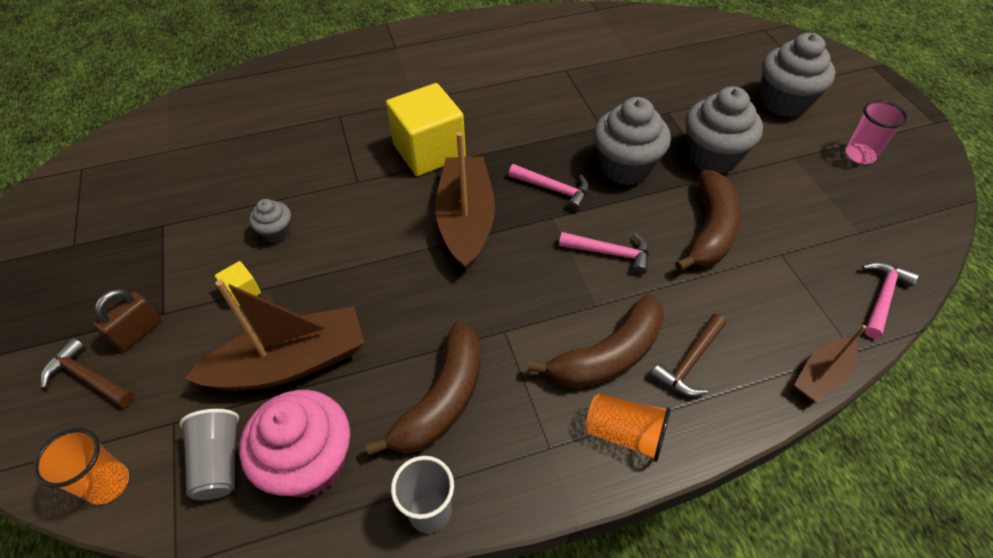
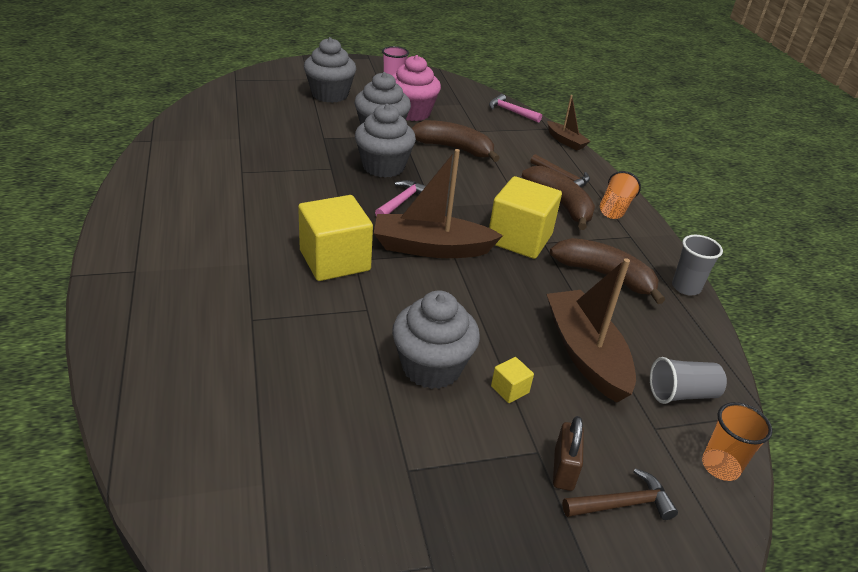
camera: 90 degrees left, 15 degrees down
brown hammer [41,338,135,408] -> brown hammer turned 135 degrees counterclockwise [562,468,678,520]
brown padlock [93,289,161,352] -> brown padlock turned 60 degrees clockwise [553,416,584,491]
pink cupcake [239,390,350,498] -> pink cupcake moved to [392,55,441,121]
grey cupcake [249,199,291,243] -> grey cupcake [392,290,480,389], size x1.98
pink hammer [559,232,649,275] -> none
none -> yellow cube [489,176,562,259]

